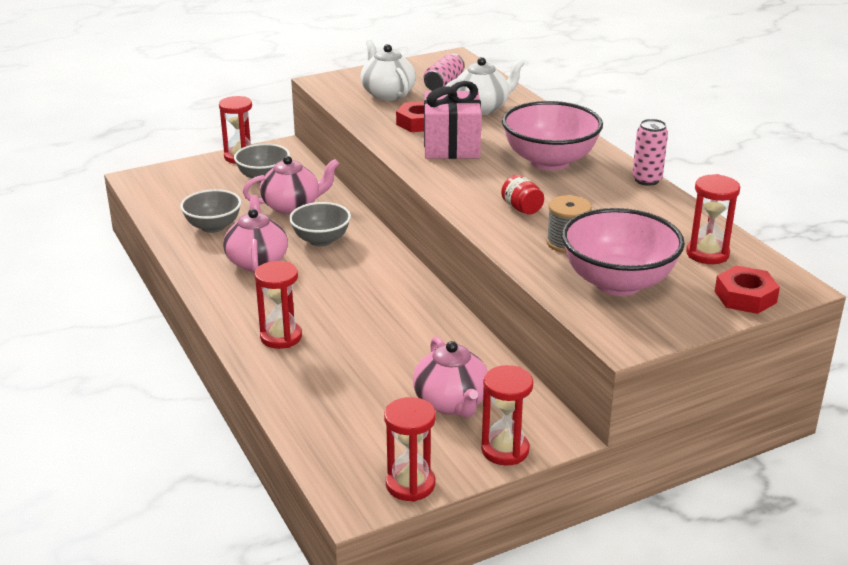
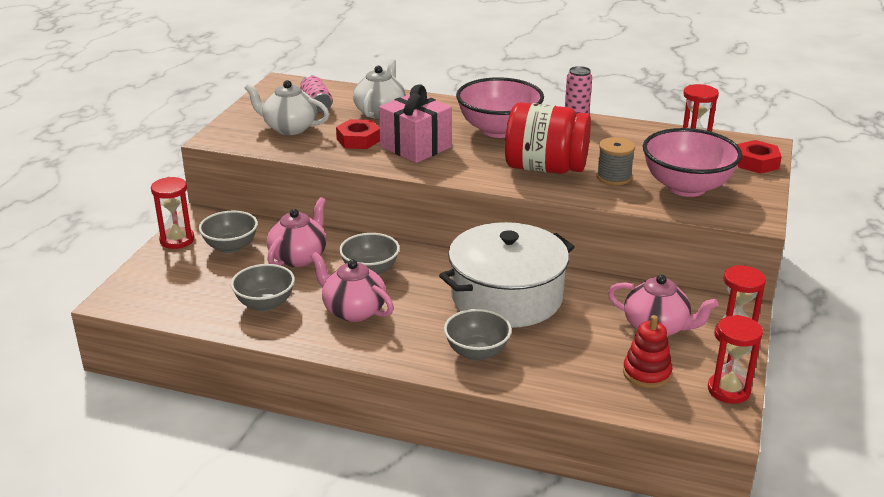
camera: 45 degrees left, 0 degrees up
red hourglass [255,261,302,349] -> grey bowl [444,309,512,361]
red jar [501,175,544,215] -> red jar [505,102,591,174], size x2.42
none -> white pot [439,222,575,328]
none -> red stacking toy [623,315,672,388]

